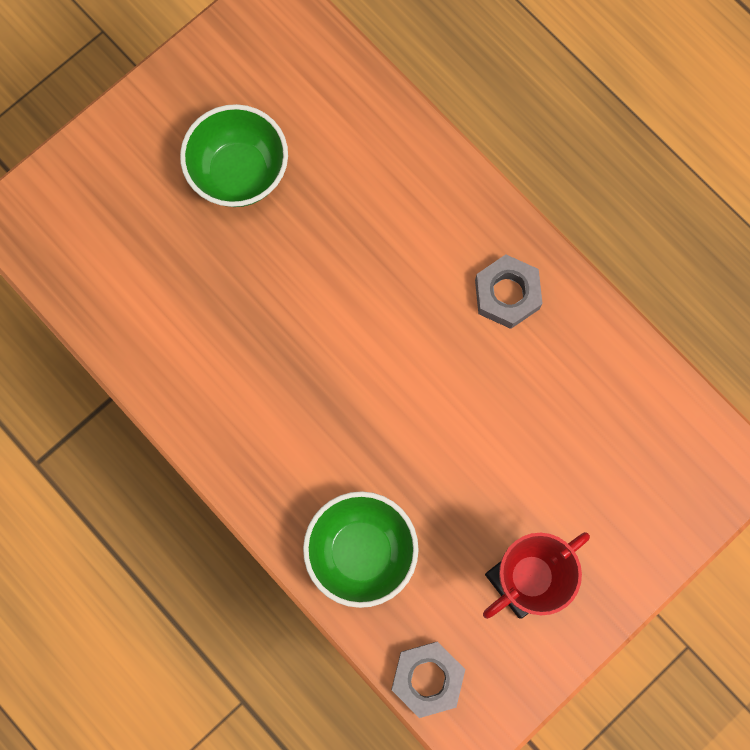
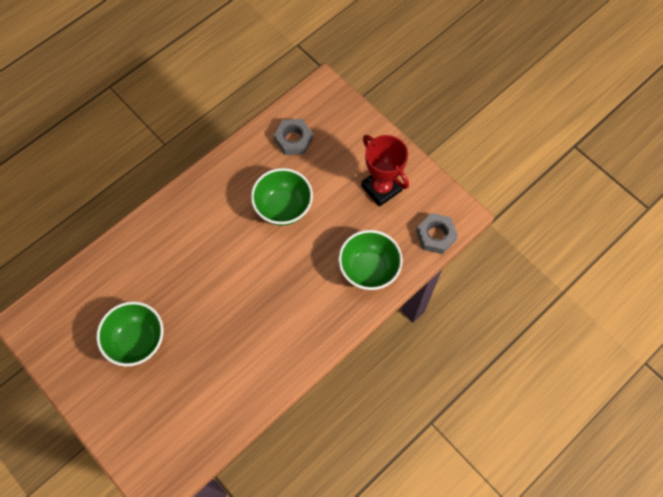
camera: 90 degrees left, 10 degrees down
grey nut [475,255,543,329] -> grey nut moved to [274,119,313,155]
none -> green bowl [251,168,313,226]

